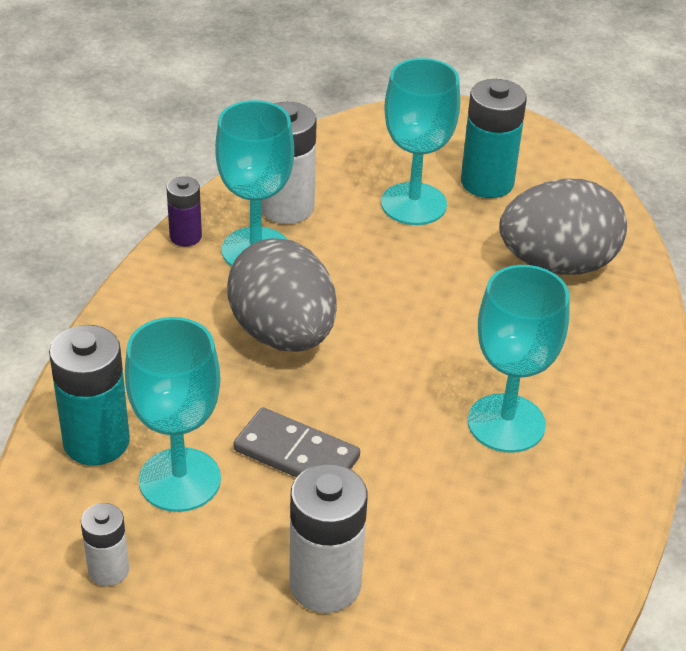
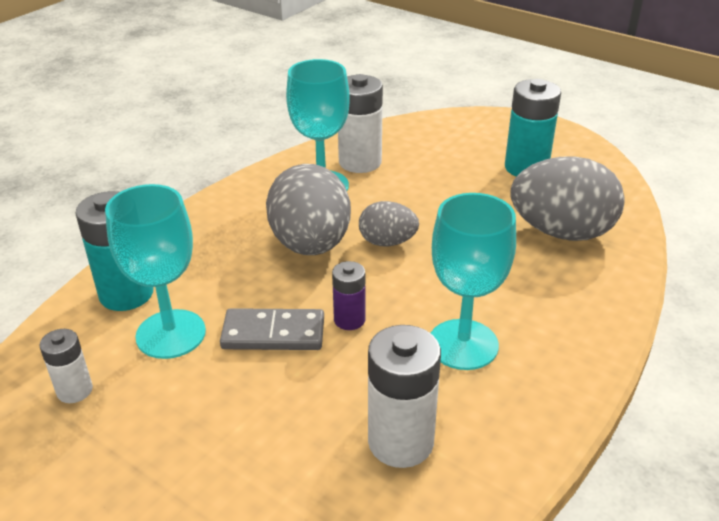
camera: 20 degrees right, 5 degrees down
purple battery [166,176,202,247] -> purple battery moved to [332,261,366,330]
grey domino [234,407,360,478] -> grey domino turned 45 degrees counterclockwise [220,308,324,350]
white battery [289,464,368,613] -> white battery moved to [368,325,441,468]
turquoise goblet [381,58,460,225] -> none
none -> grey egg [359,201,419,246]

